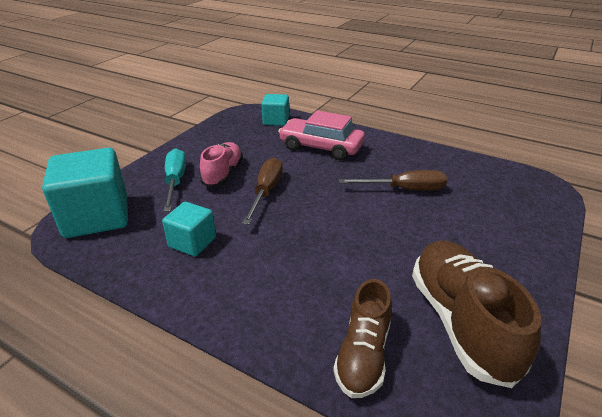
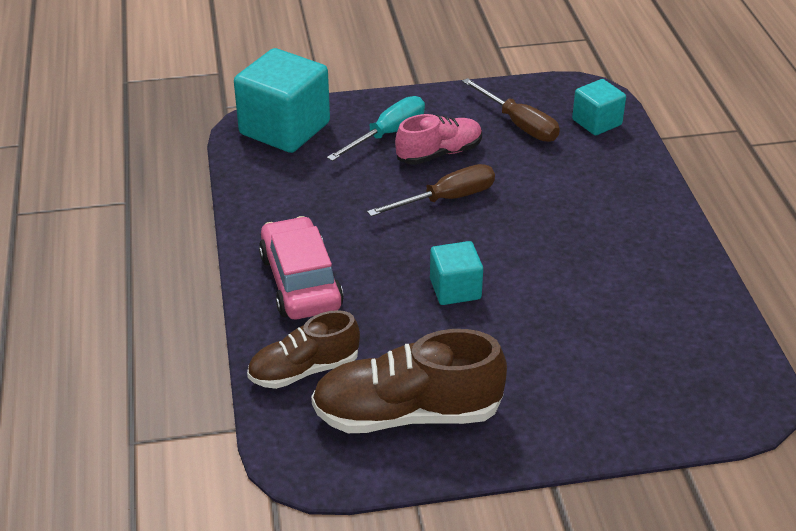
camera: 50 degrees right, 5 degrees up
turquoise cube [162,202,216,256] -> turquoise cube moved to [430,241,483,305]
pink car [278,110,365,160] -> pink car moved to [259,216,344,319]
brown screwdriver [339,170,447,190] -> brown screwdriver moved to [462,78,560,142]
brown shoe [412,240,541,388] -> brown shoe turned 135 degrees counterclockwise [311,329,507,433]

